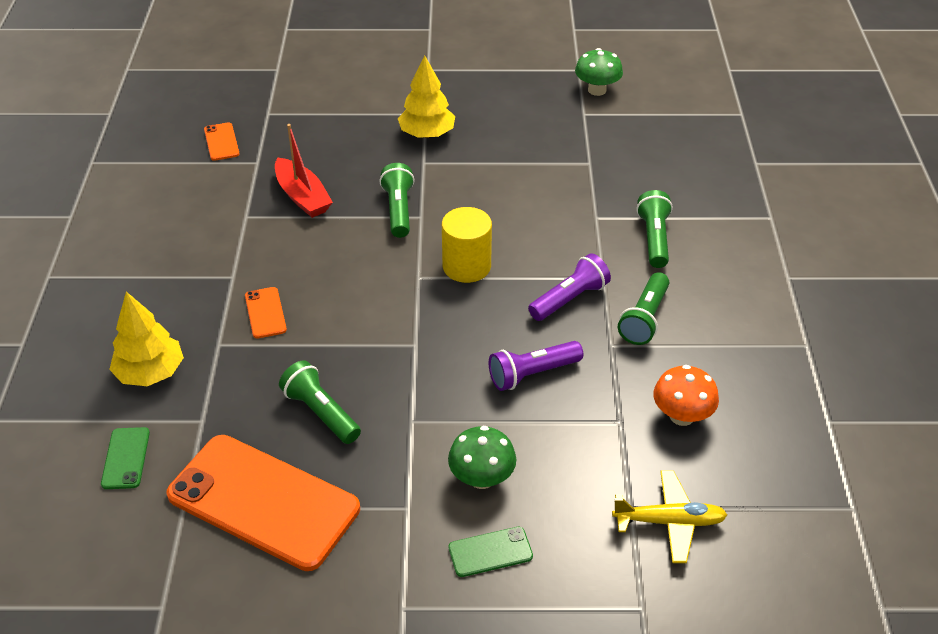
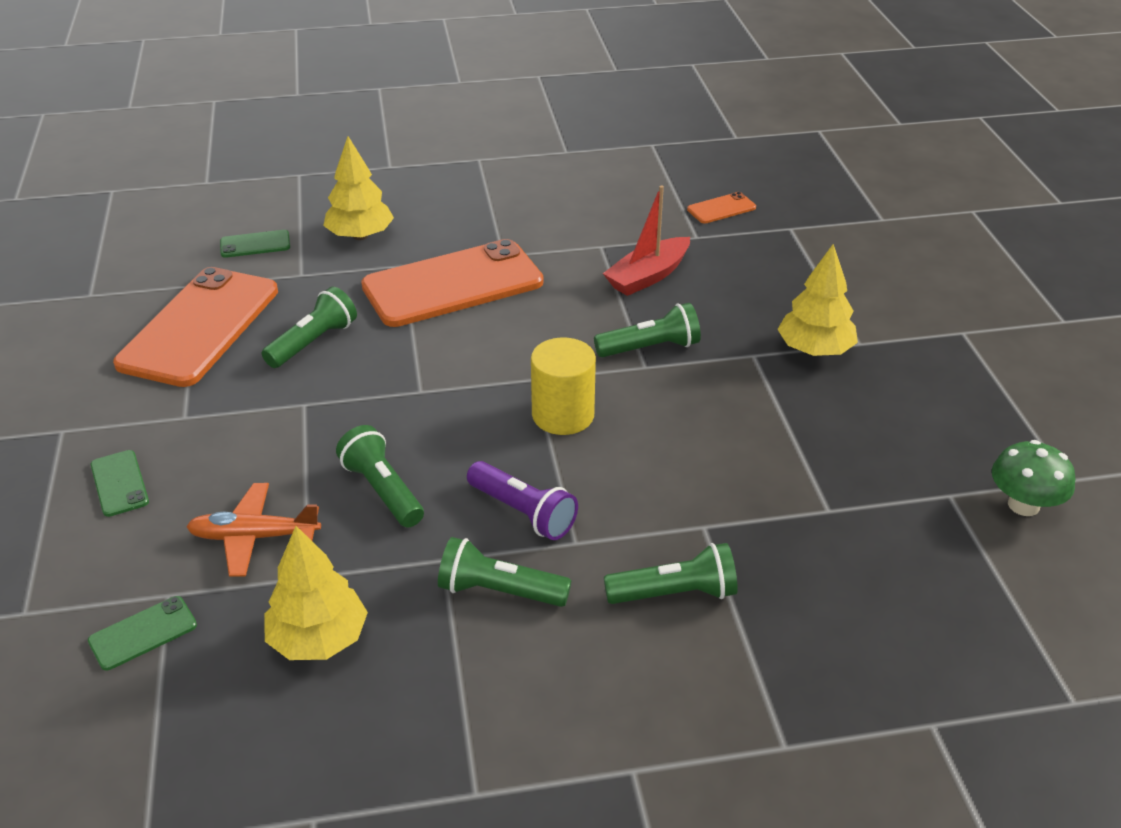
camera: 80 degrees right, 5 degrees down
orange phone [245,287,287,338] -> orange phone [361,239,544,327], size x2.39
green mushroom [448,426,516,489] -> none
purple flashlight [489,341,583,391] -> green flashlight [336,425,424,527]
yellow plane [612,471,727,563] -> green phone [88,596,197,670]
orange mushroom [653,365,719,426] -> yellow tree [264,526,368,660]
none -> orange plane [186,483,321,577]

